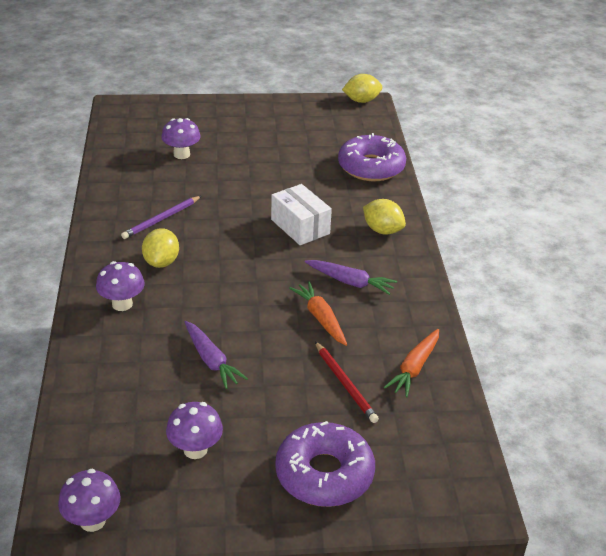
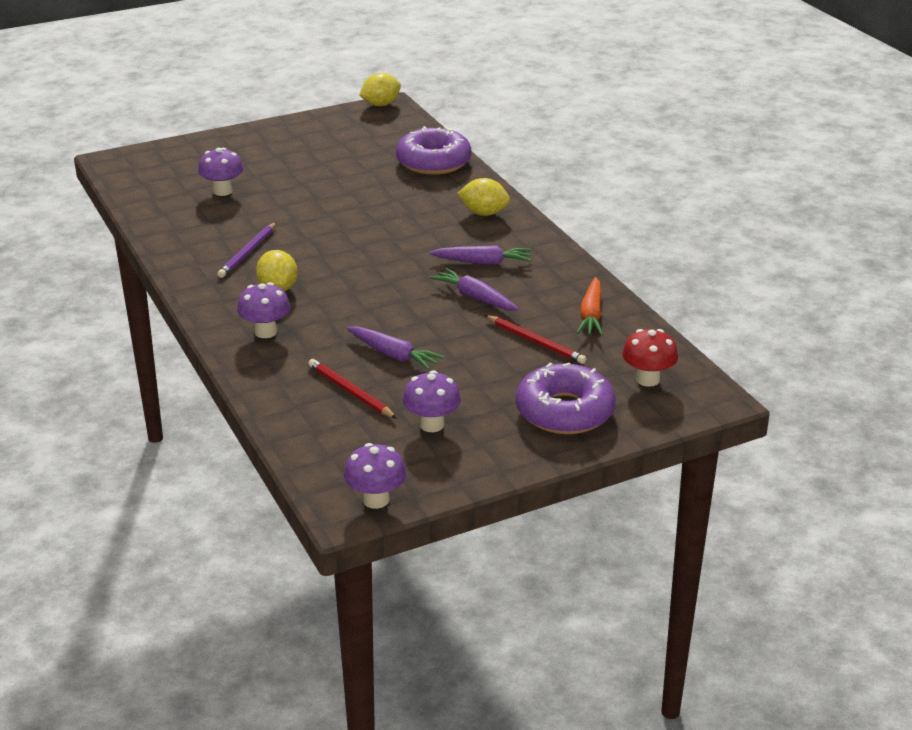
camera: 20 degrees left, 5 degrees down
white box [271,184,332,245] -> none
orange carrot [289,281,347,346] -> purple carrot [430,268,519,310]
none -> red pencil [308,359,397,418]
none -> red mushroom [622,329,678,387]

